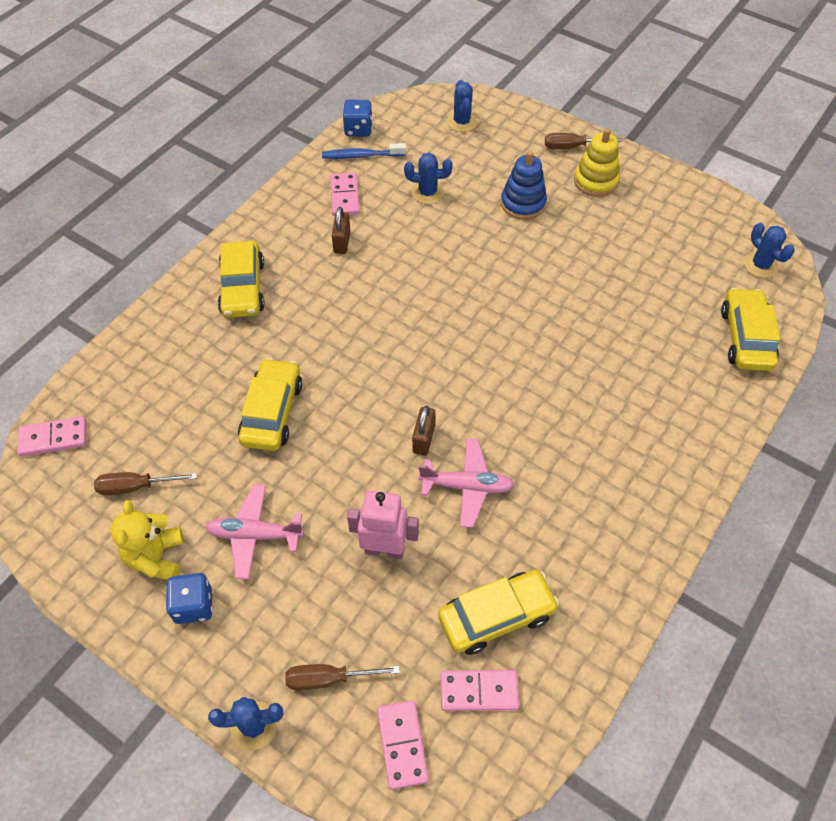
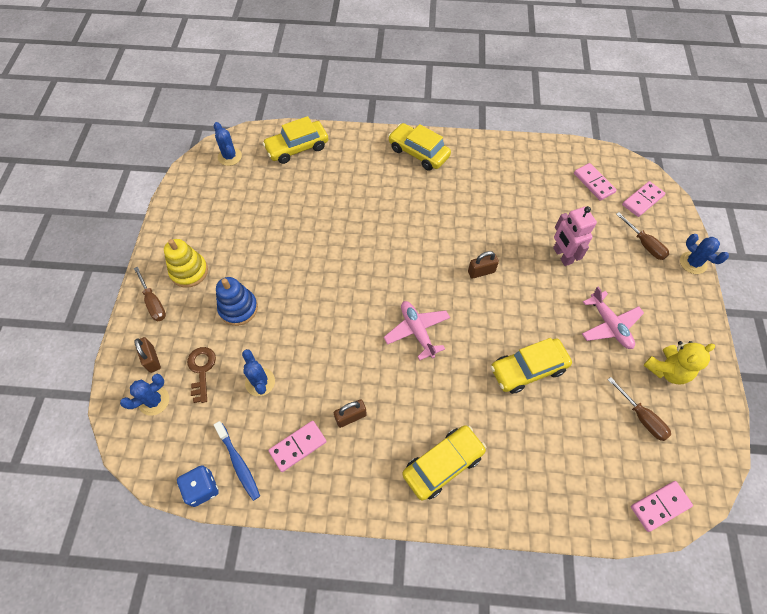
camera: 120 degrees left, 5 degrees up
pink domino [17,416,86,457] -> pink domino turned 75 degrees counterclockwise [631,481,693,532]
blue dice [166,573,213,624] -> none
pink plane [418,439,514,528] -> pink plane moved to [384,301,450,360]
yellow car [438,570,559,655] -> yellow car moved to [388,123,451,171]
blue cactus [744,223,795,278] -> blue cactus turned 60 degrees counterclockwise [214,122,242,166]
none -> brown padlock [134,337,161,373]
none -> brown key [187,347,216,403]

